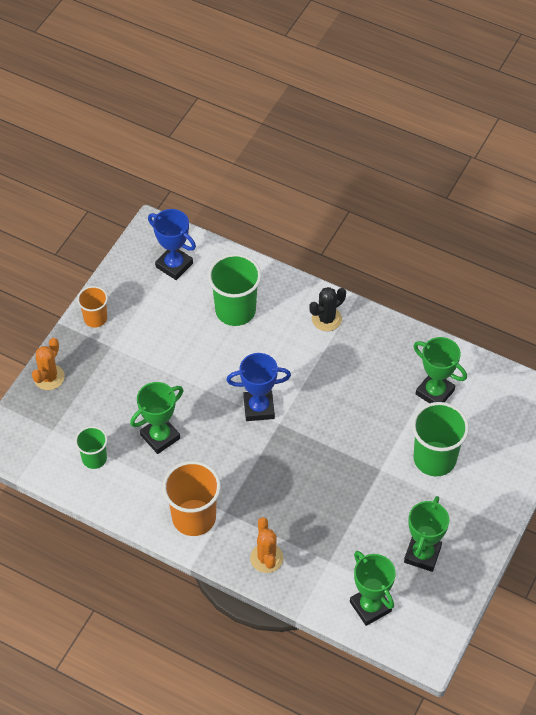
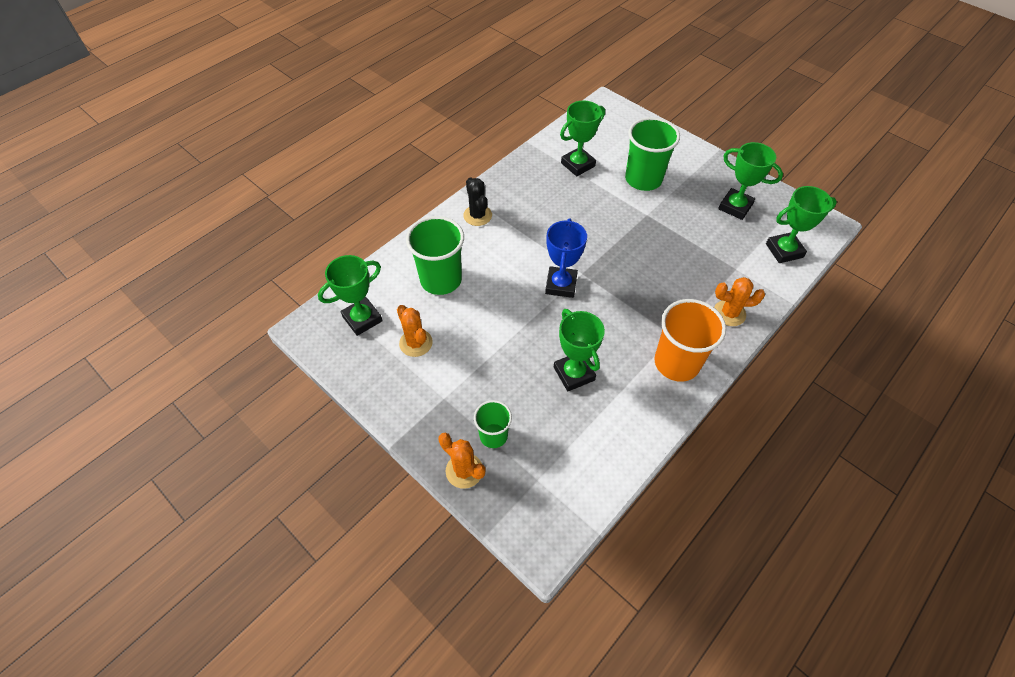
camera: 75 degrees left, 0 degrees up
green cup [75,426,107,469] -> green cup moved to [474,400,512,448]
orange cup [77,286,108,328] -> none
blue trophy [148,209,196,280] -> green trophy [318,255,383,336]
none -> orange cactus [397,305,433,357]

